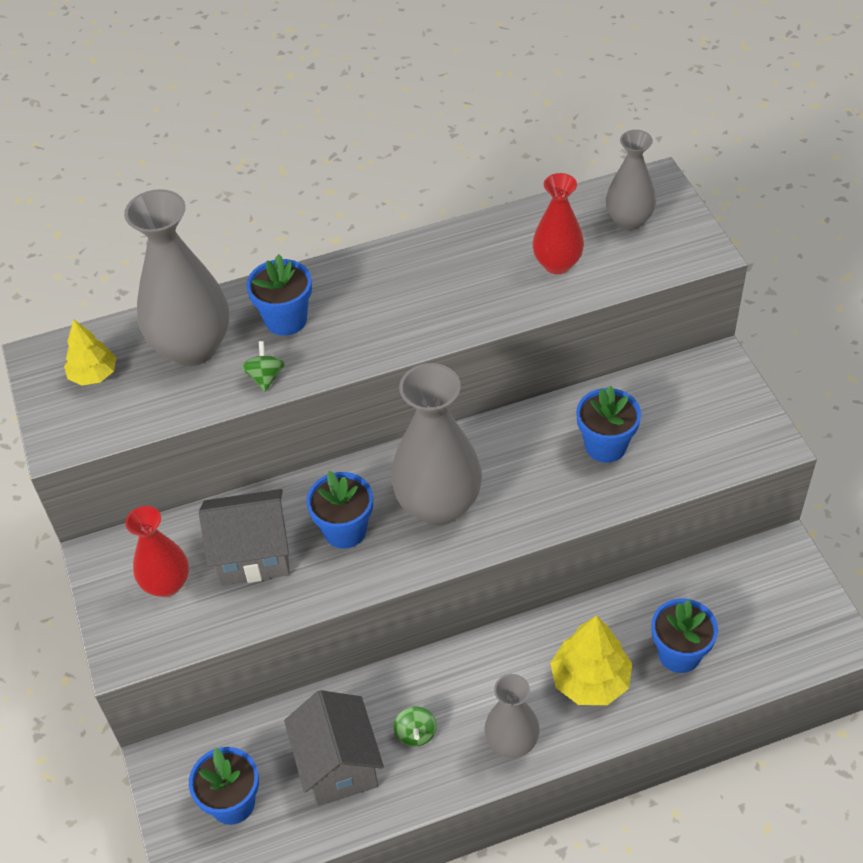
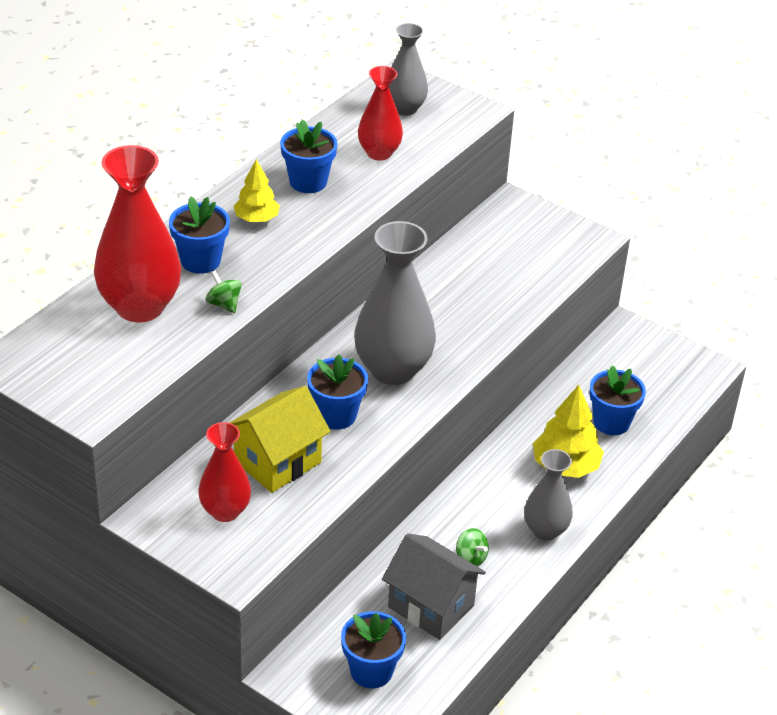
camera: 40 degrees left, 10 degrees down
yellow tree [64,319,116,386] -> yellow tree moved to [233,159,280,222]
grey vase [124,189,229,366] -> red vase [94,145,181,322]
grey house [199,489,290,586] -> yellow house [229,386,331,493]
blue flower pot [576,386,641,463] -> blue flower pot moved to [280,119,338,193]

